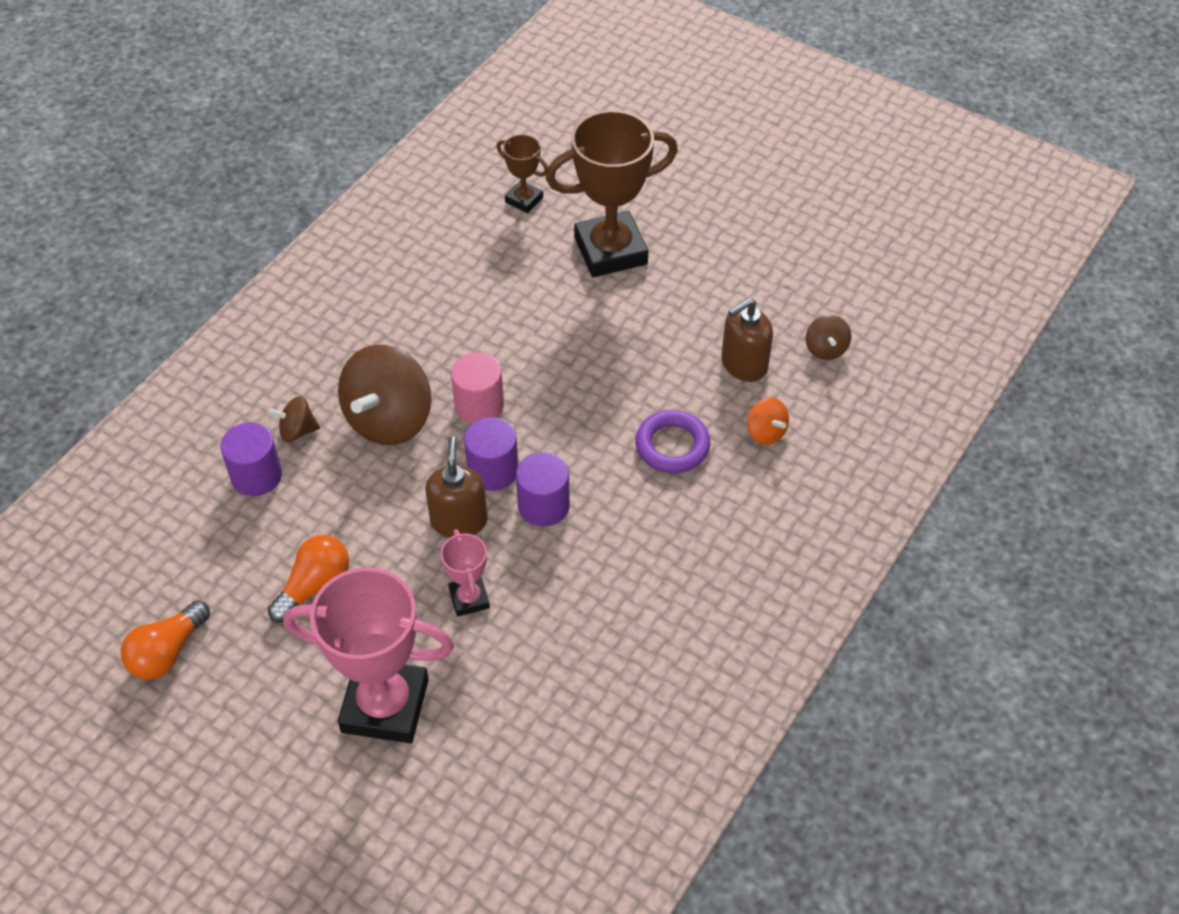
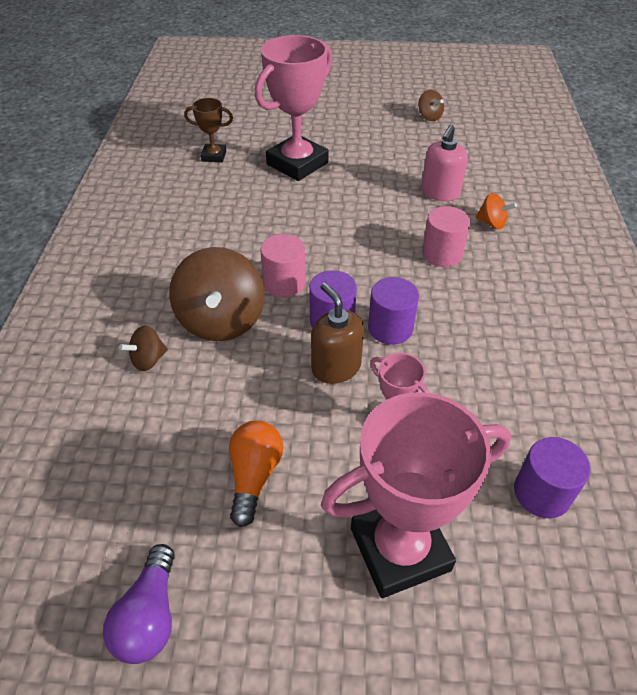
camera: 30 degrees left, 5 degrees down
orange light bulb [121,600,210,680] -> purple light bulb [103,544,175,664]
purple cylinder [220,422,282,496] -> purple cylinder moved to [514,437,591,518]
brown trophy [546,110,678,277] -> pink trophy [255,35,333,181]
purple ring [635,410,710,473] -> pink cylinder [422,206,470,267]
brown soap dispenser [721,298,773,382] -> pink soap dispenser [421,125,468,201]
brown spinning top [806,315,851,360] -> brown spinning top moved to [418,90,444,121]

